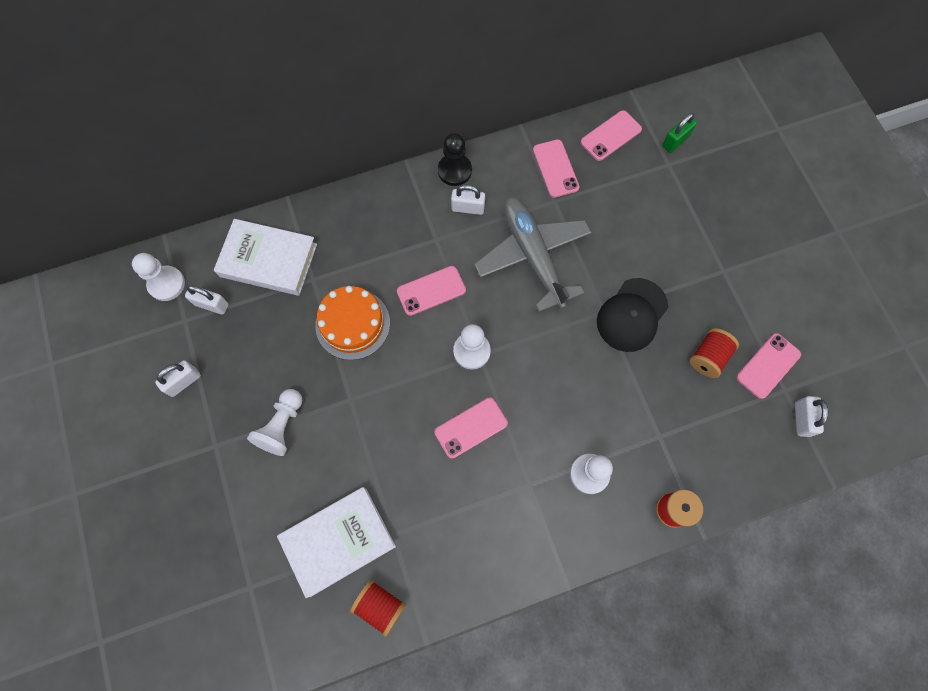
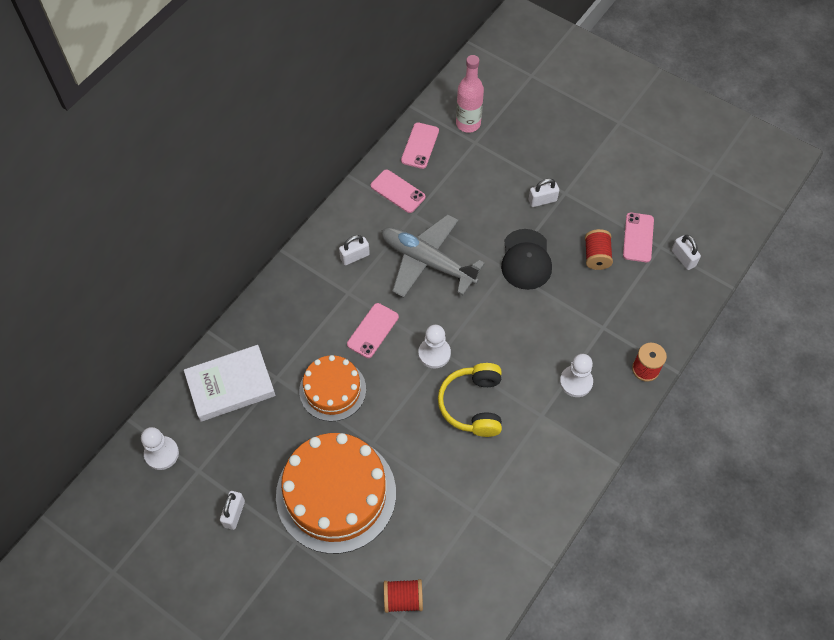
camera: 35 degrees left, 10 degrees down
white padlock [185,285,228,314] -> white padlock moved to [529,178,559,207]
white pawn [247,389,302,456] -> orange cake [276,433,396,554]
white book [277,487,396,598] -> none
red spool [350,580,406,637] -> red spool moved to [384,579,423,613]
pink phone [435,397,508,459] -> yellow headphones [438,363,502,437]
black pawn [438,133,472,186] -> none
green padlock [662,113,697,153] -> pink bottle [456,55,484,133]

